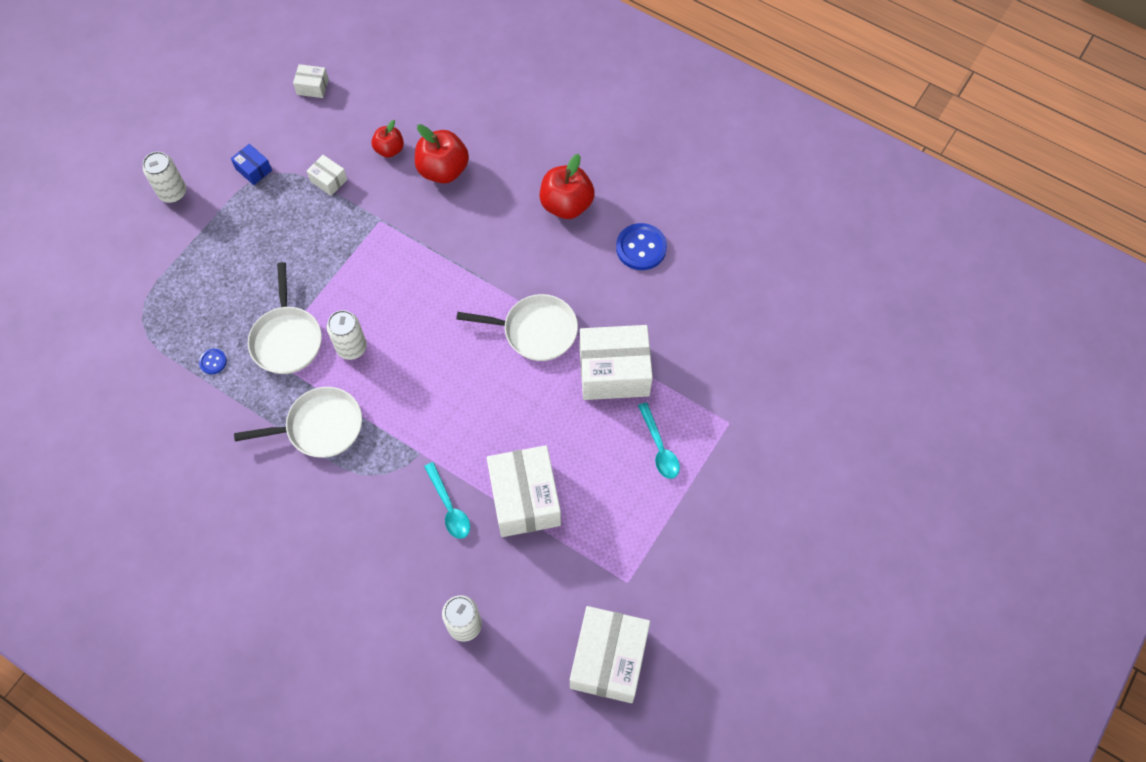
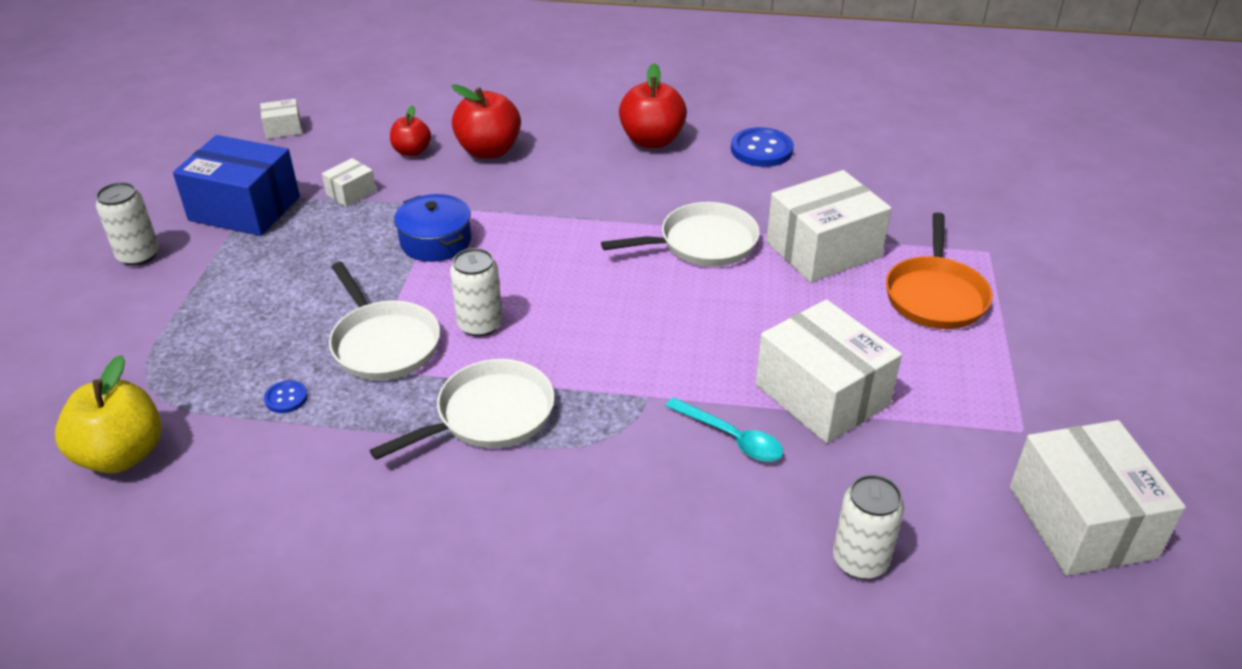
camera: 25 degrees left, 25 degrees down
blue box [231,144,272,185] -> blue box [173,135,300,236], size x2.18
white box [307,155,347,196] -> white box turned 60 degrees counterclockwise [322,158,376,207]
turquoise spoon [638,402,680,479] -> orange pan [886,212,993,329]
none -> yellow apple [55,355,162,474]
none -> blue pot [394,194,471,262]

